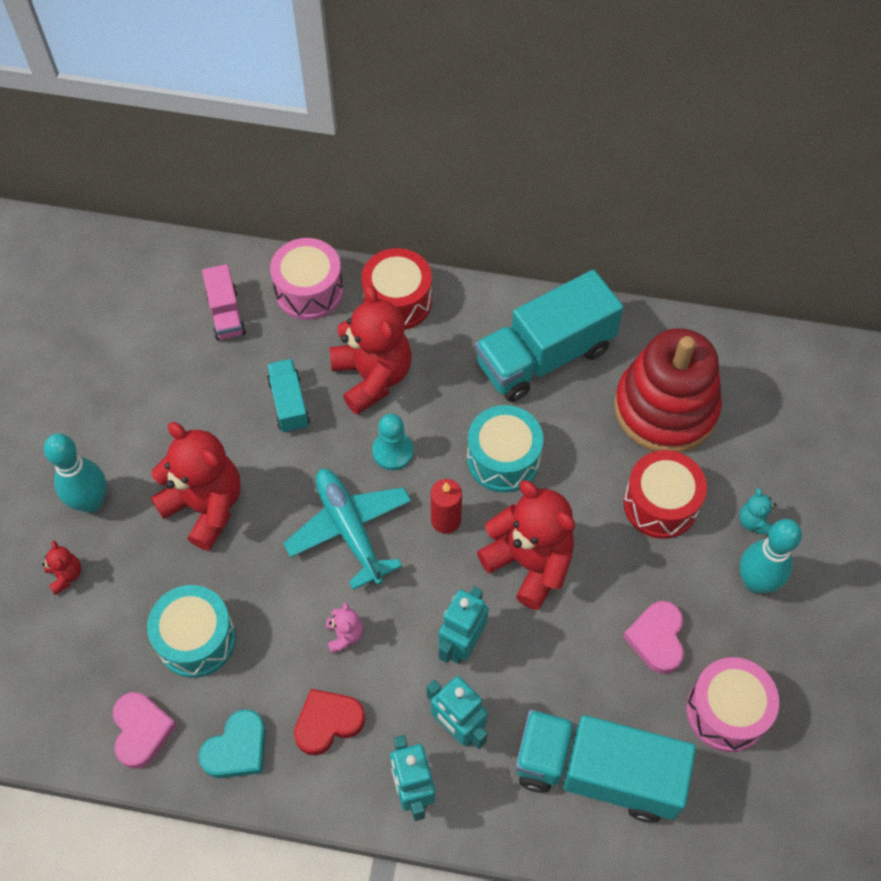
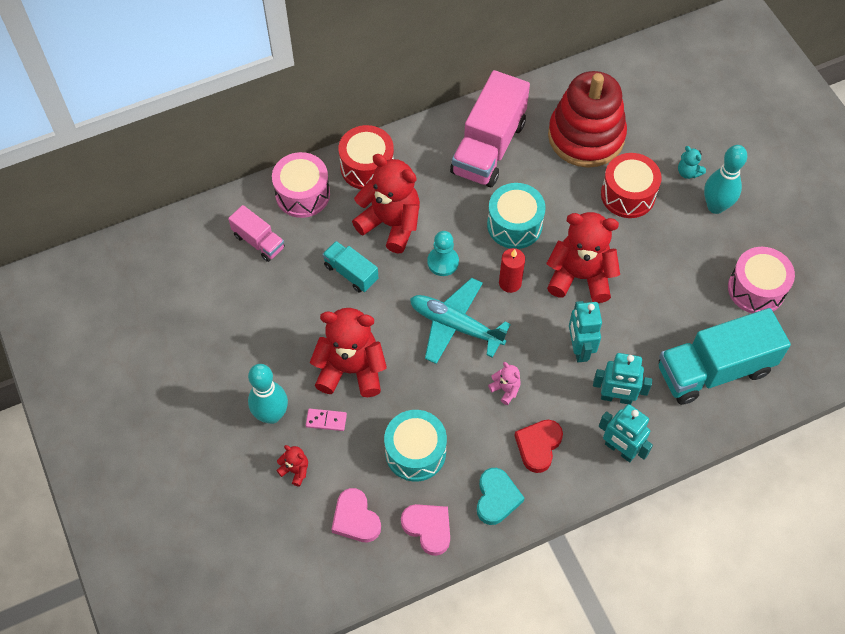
camera: 35 degrees left, 0 degrees up
turquoise truck [475,270,623,402] -> pink truck [450,70,530,187]
pink heart [623,601,684,674] -> pink heart moved to [331,488,381,542]
none -> pink domino [306,409,347,431]

